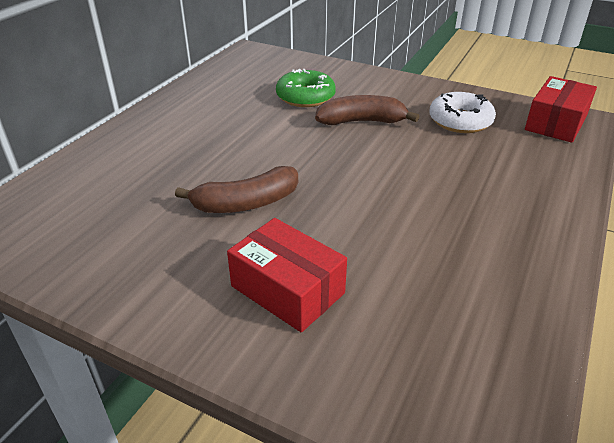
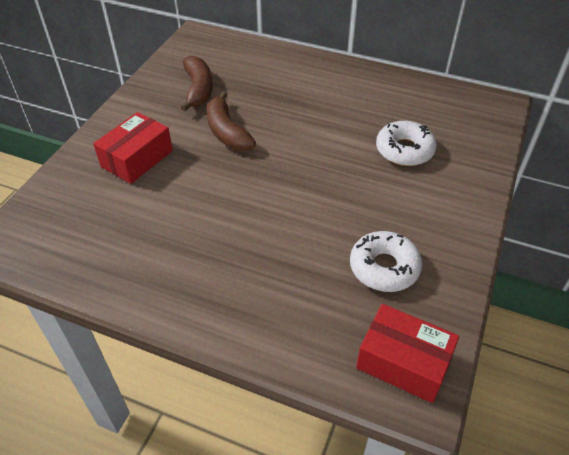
camera: 85 degrees right, 10 degrees up
green donut [276,69,336,107] -> white donut [376,121,437,166]
brown banana [315,95,419,125] -> brown banana moved to [180,56,213,112]

